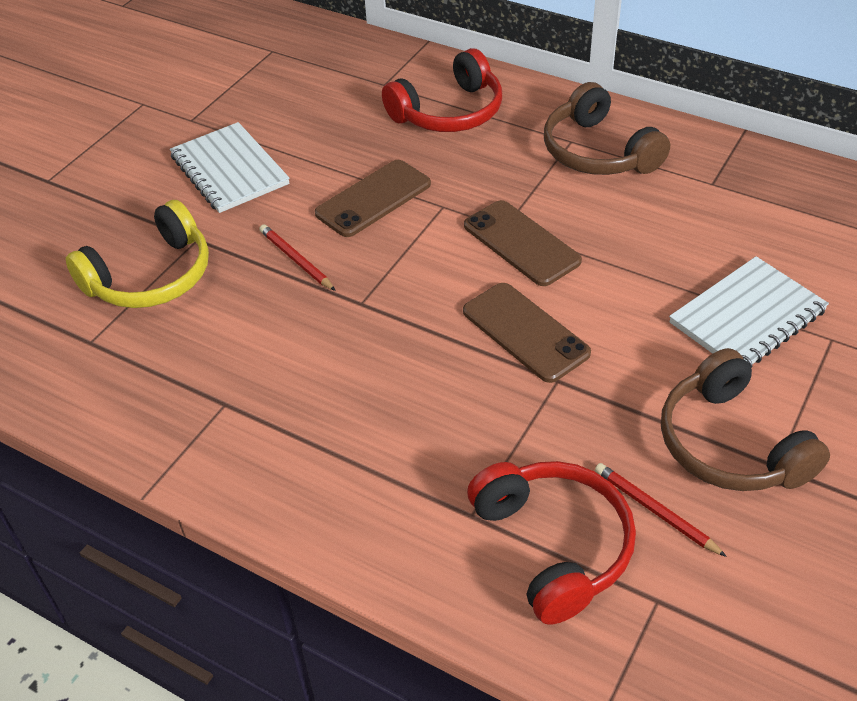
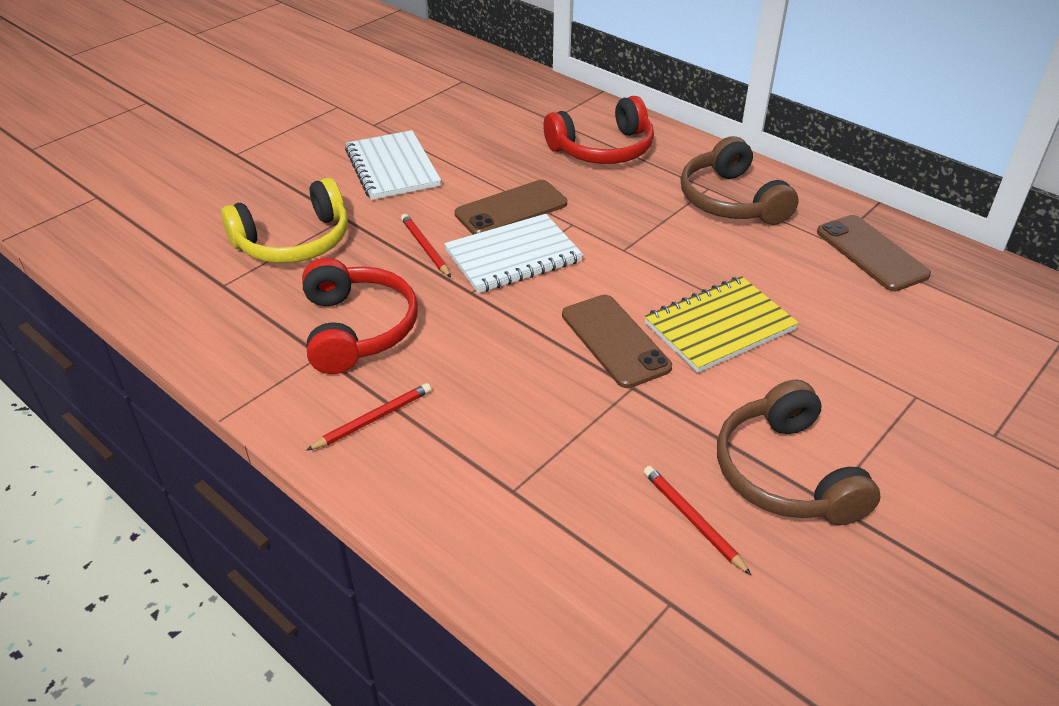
camera: 10 degrees right, 5 degrees down
brown phone [464,200,582,286] -> brown phone moved to [817,215,931,291]
red headphones [467,461,636,625] -> red headphones moved to [302,258,418,374]
white notebook [669,256,829,368] -> white notebook moved to [444,214,583,293]
none -> red pencil [306,383,431,451]
none -> yellow notebook [644,276,799,373]

